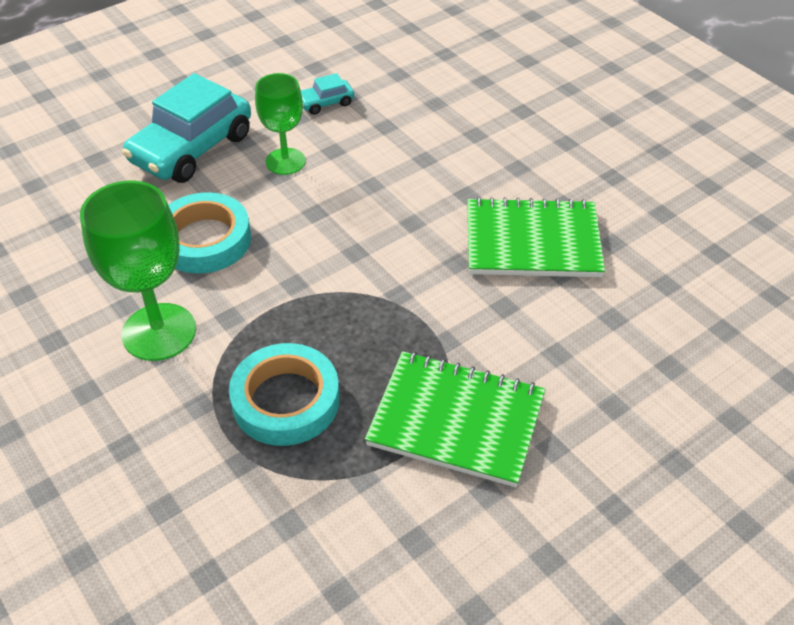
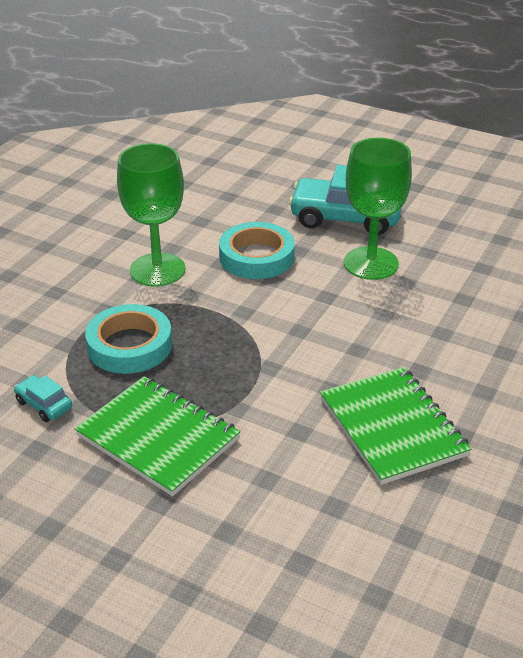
camera: 65 degrees right, 10 degrees down
green goblet [255,73,306,175] -> green goblet [344,138,412,280], size x1.56
turquoise car [301,73,354,115] -> turquoise car moved to [14,375,72,422]
green notebook [365,351,546,487] -> green notebook turned 45 degrees counterclockwise [74,376,240,496]

